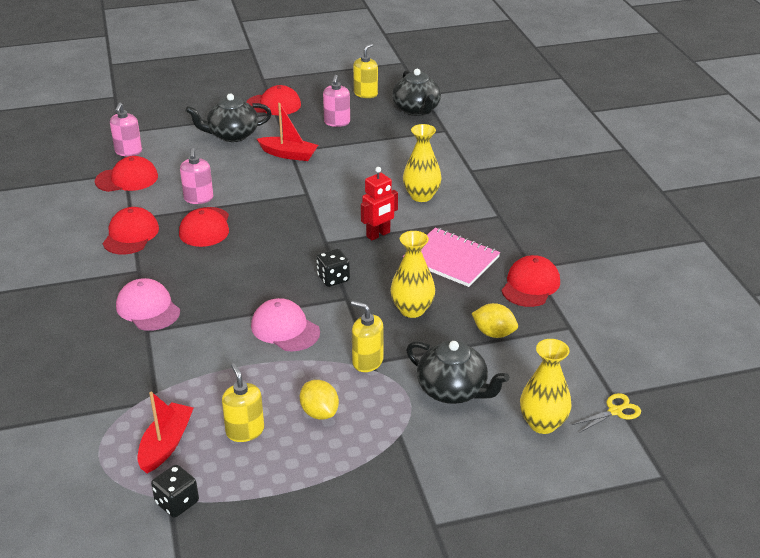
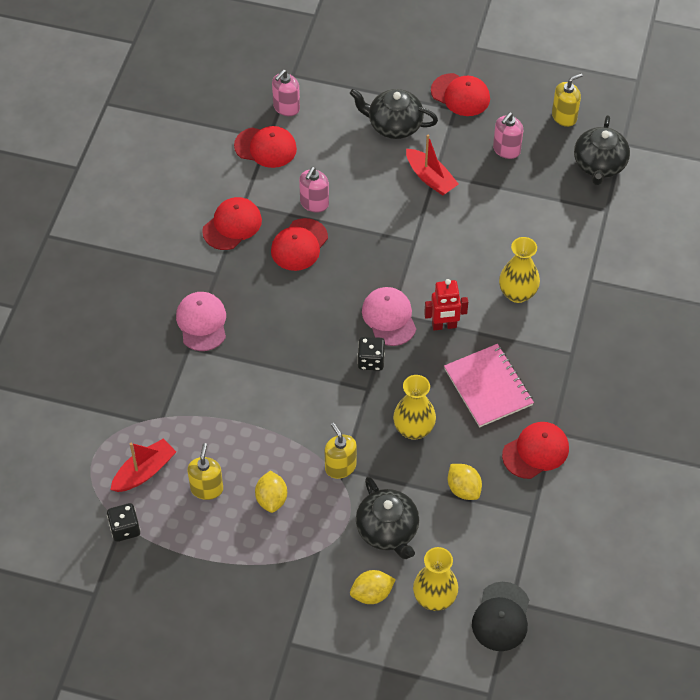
camera: 30 degrees right, 20 degrees up
pink cap [251,298,320,351] -> pink cap moved to [362,287,416,346]
yellow scissors [572,393,641,433] -> black cap [472,582,529,651]
none -> yellow lemon [350,570,396,604]

